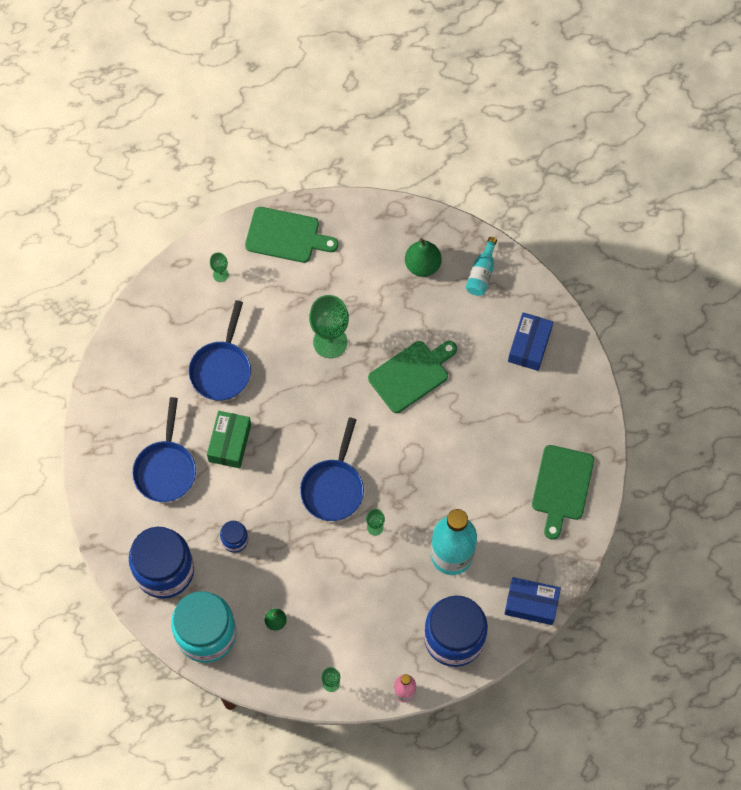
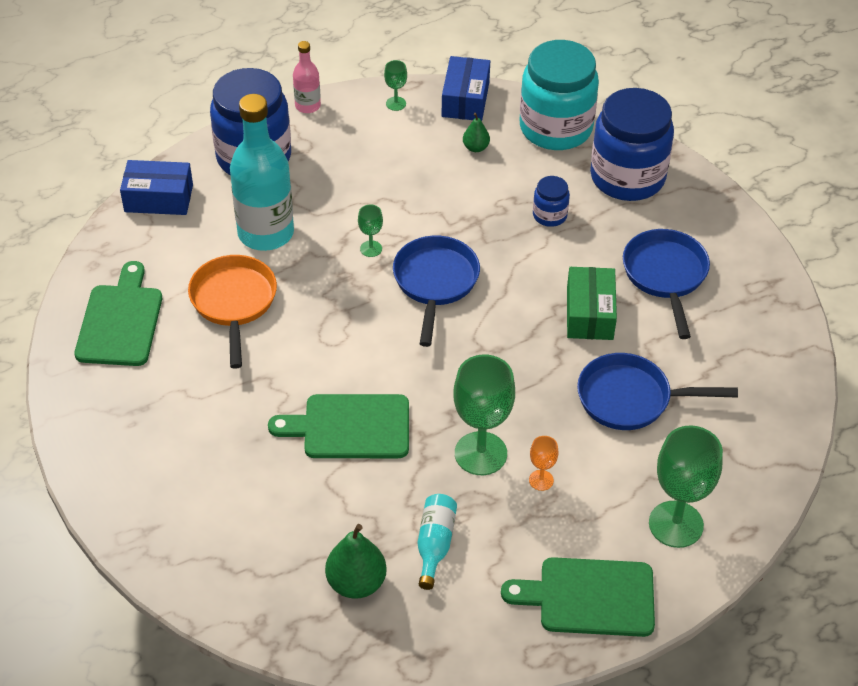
camera: 170 degrees right, 20 degrees down
blue pan [188,300,251,401] -> blue pan turned 90 degrees counterclockwise [577,353,738,430]
green goblet [210,252,229,282] -> green goblet [649,425,723,548], size x2.15
green cutting board [368,341,457,413] -> green cutting board turned 45 degrees clockwise [268,394,409,458]
turquoise bottle [466,237,497,296] -> turquoise bottle moved to [418,494,457,590]
blue box [508,312,553,371] -> blue box moved to [441,56,490,121]
none -> orange pan [188,255,277,369]
none -> orange goblet [529,436,558,491]

